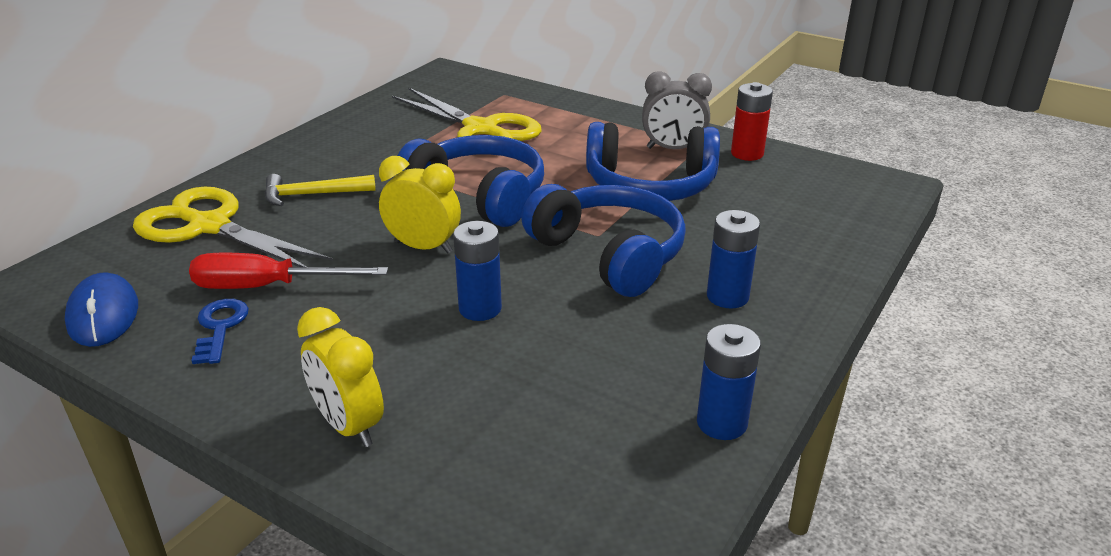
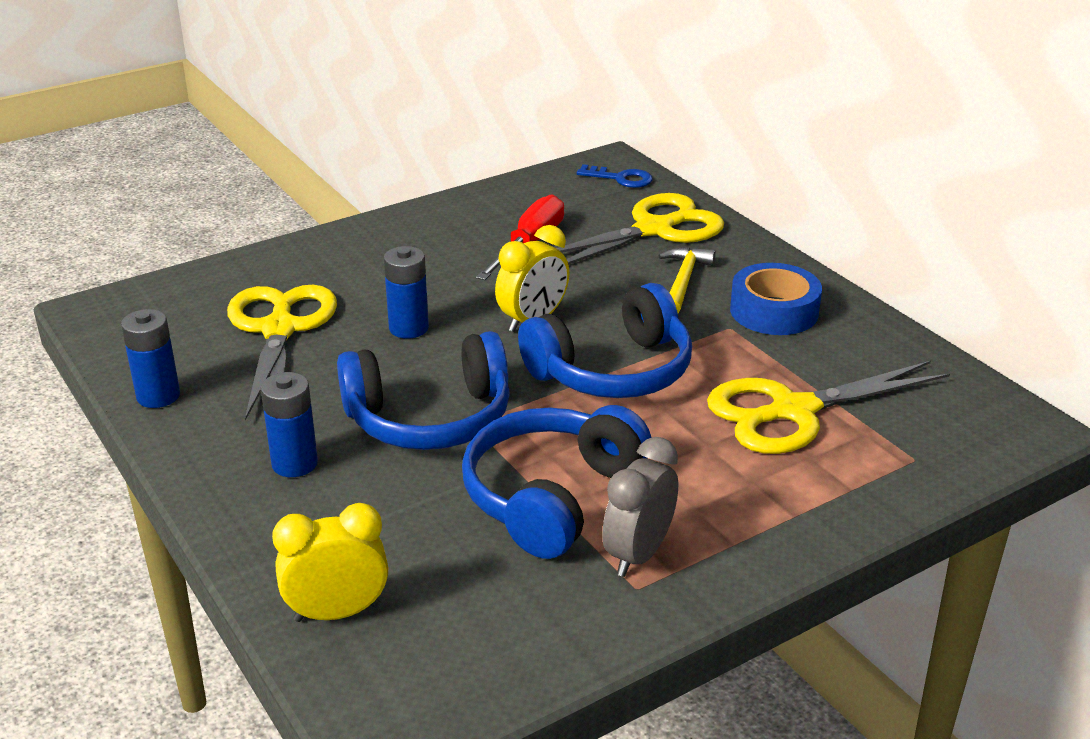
camera: 115 degrees right, 0 degrees up
blue mouse [65,272,138,347] -> none
blue key [191,299,249,364] -> blue key moved to [577,164,652,188]
yellow clock [297,307,384,447] -> yellow clock moved to [272,503,388,622]
red battery [731,82,773,161] -> none
none -> yellow scissors [227,285,337,421]
none -> blue tape [730,263,822,335]

